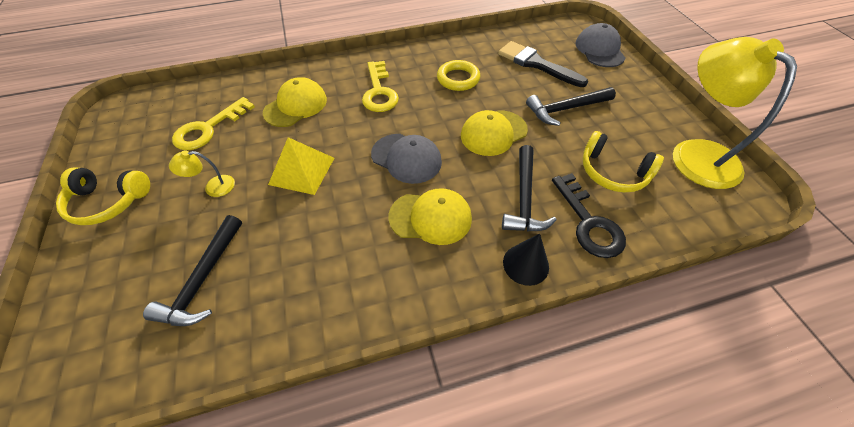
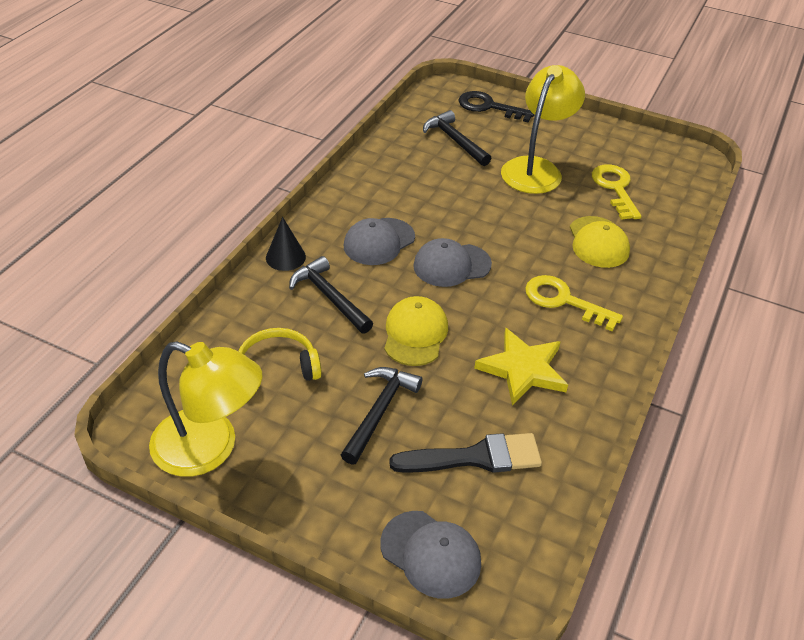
camera: 130 degrees right, 10 degrees down
yellow headphones [56,167,150,225] -> none
yellow lamp [169,150,235,197] -> yellow lamp [501,65,585,194], size x2.39
yellow pyramid [268,137,334,195] -> none
yellow cap [389,188,472,245] -> grey cap [344,218,415,265]
yellow ring [437,60,480,91] -> yellow star [474,328,568,405]
black key [552,173,626,258] -> black key moved to [458,91,534,123]

